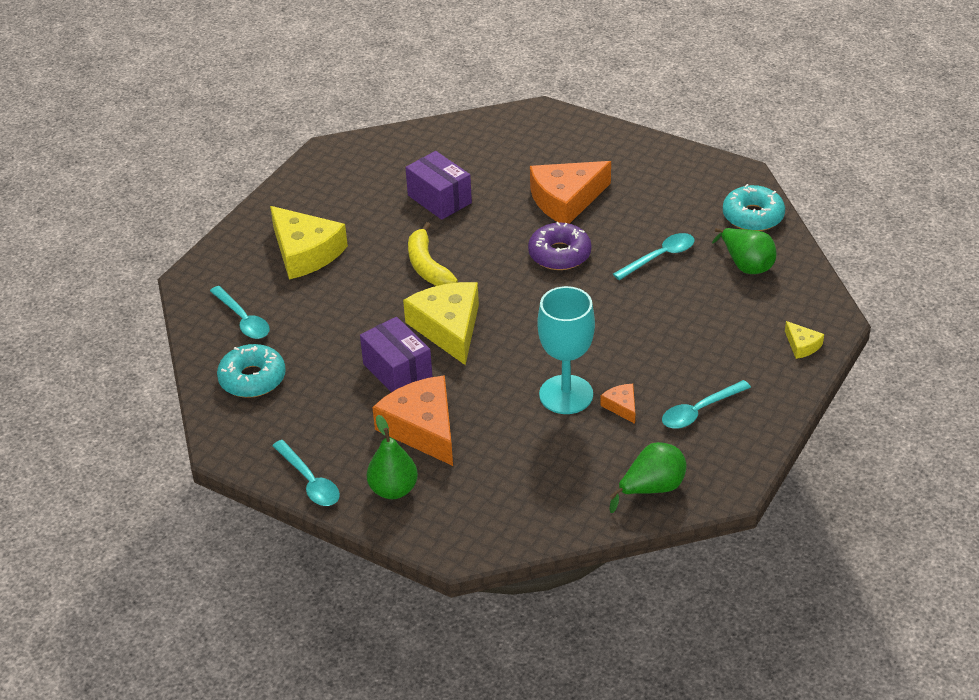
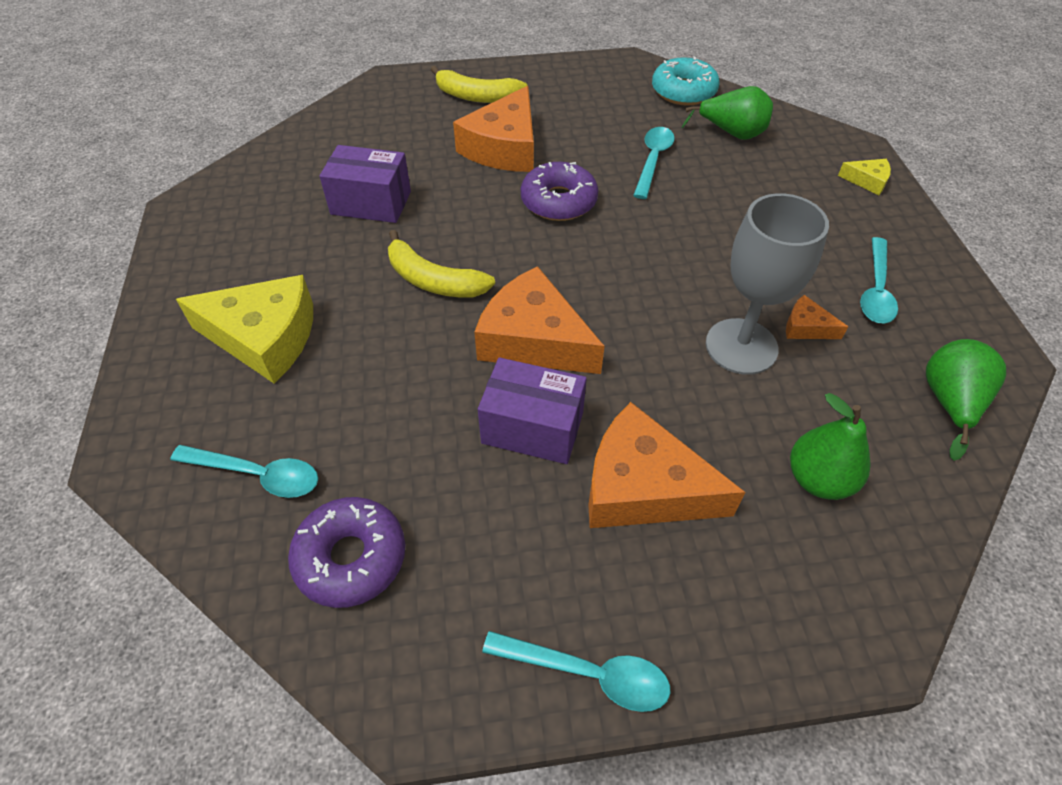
camera: 40 degrees left, 10 degrees up
turquoise donut [217,344,286,398] -> purple donut [288,497,405,608]
green pear [367,415,418,499] -> green pear moved to [790,393,871,500]
yellow cheese [403,282,479,365] -> orange cheese [474,266,605,374]
turquoise goblet [537,286,595,414] -> grey goblet [706,193,829,375]
none -> yellow banana [431,66,528,103]

